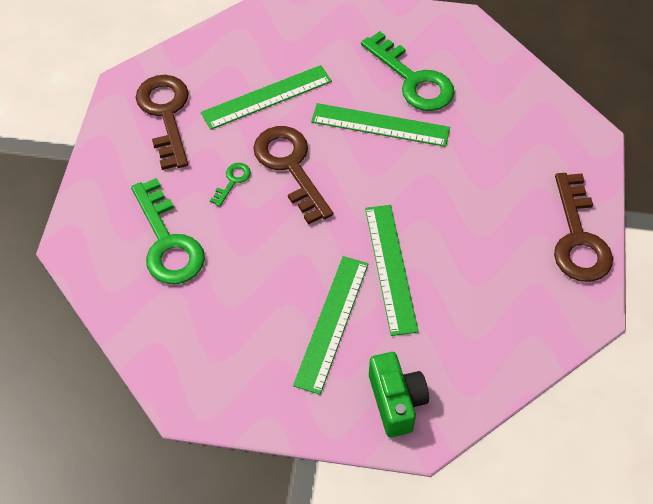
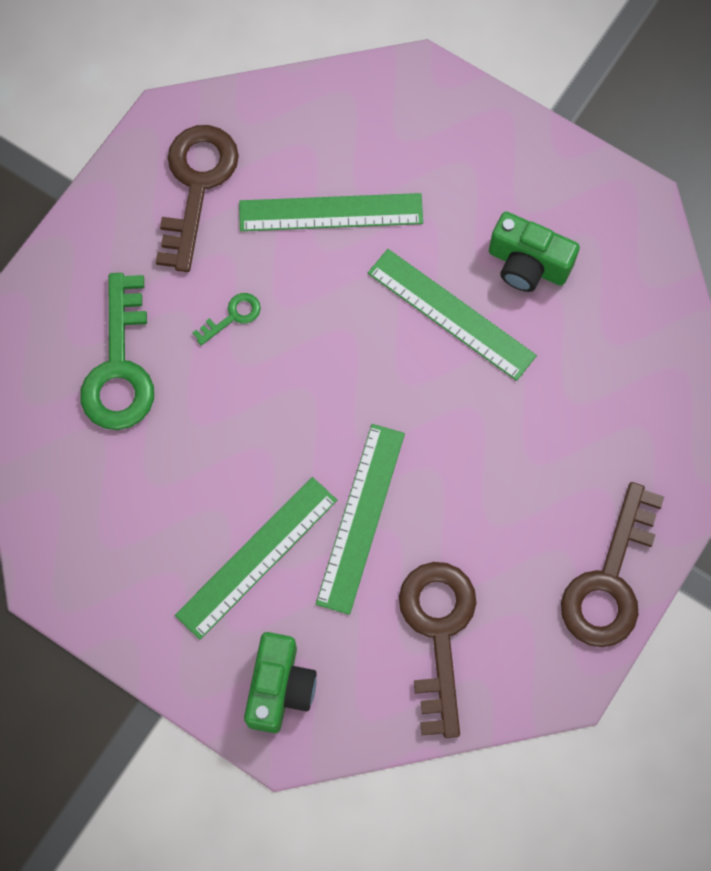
camera: 25 degrees right, 15 degrees up
brown key [253,126,333,224] -> brown key moved to [399,562,476,738]
green key [361,31,455,111] -> green camera [489,212,580,292]

